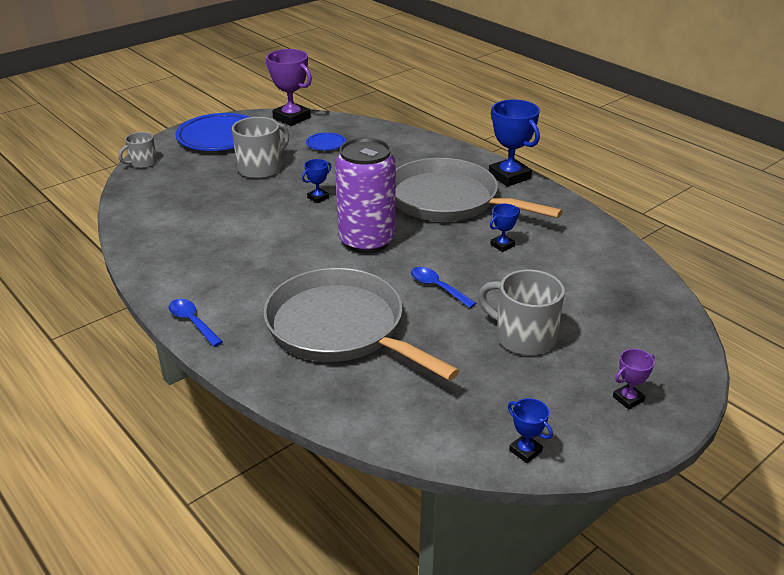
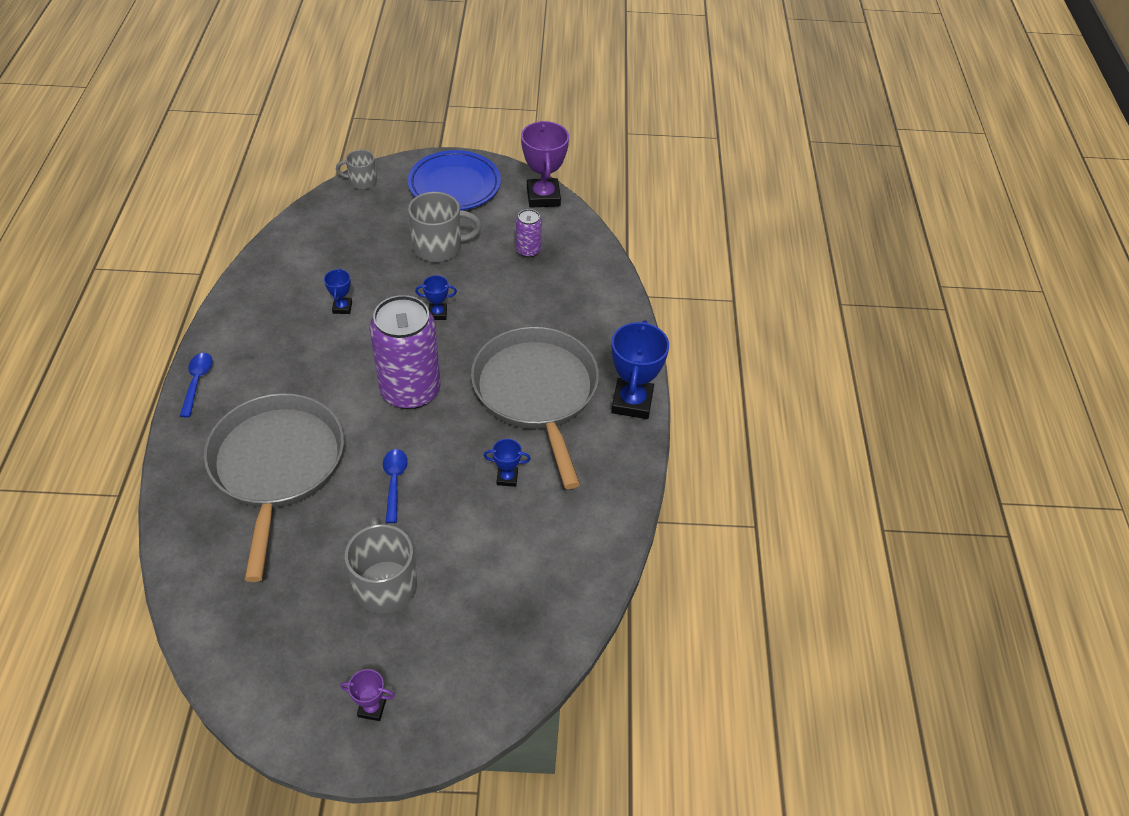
camera: 40 degrees right, 15 degrees up
blue plate [306,132,346,151] -> purple can [516,209,542,258]
blue trophy [508,398,553,463] -> blue trophy moved to [324,268,352,314]

